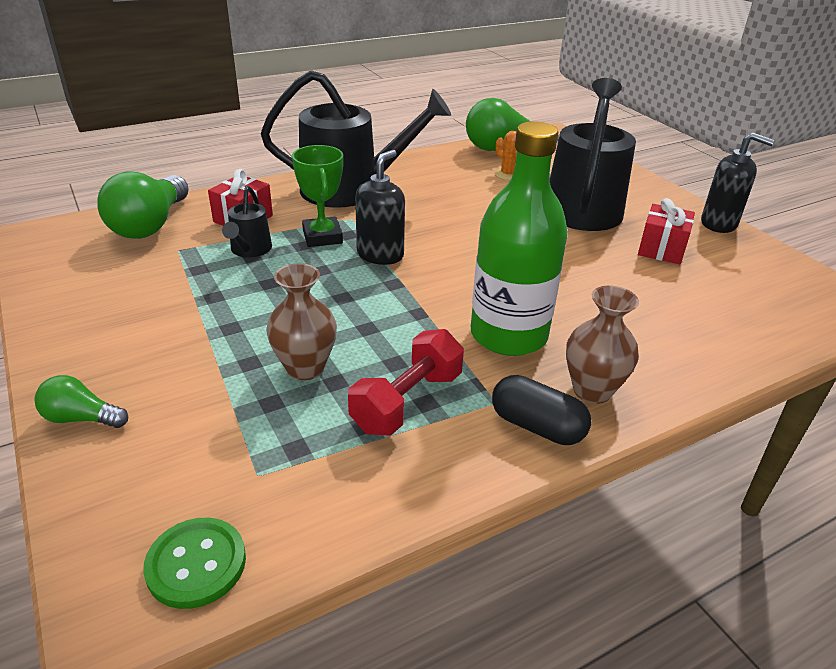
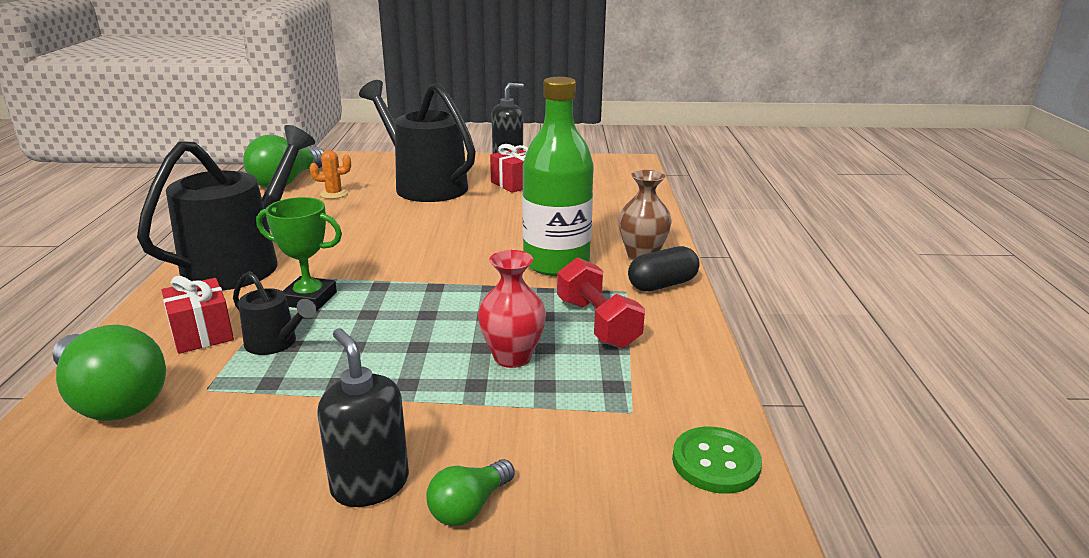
camera: 60 degrees left, 10 degrees down
brown vase [266,263,337,380] -> red vase [478,250,546,368]
black soap dispenser [355,150,405,265] -> black soap dispenser moved to [317,328,409,507]

